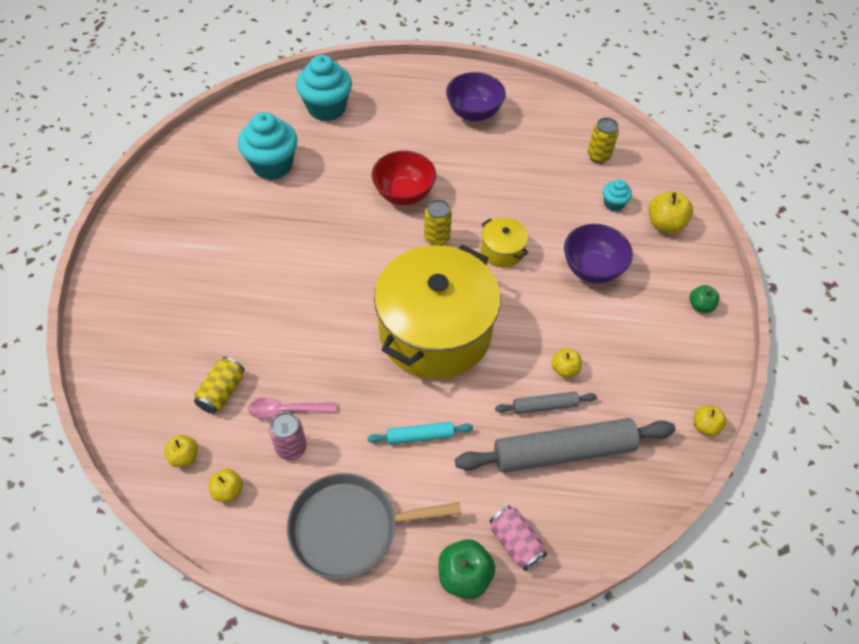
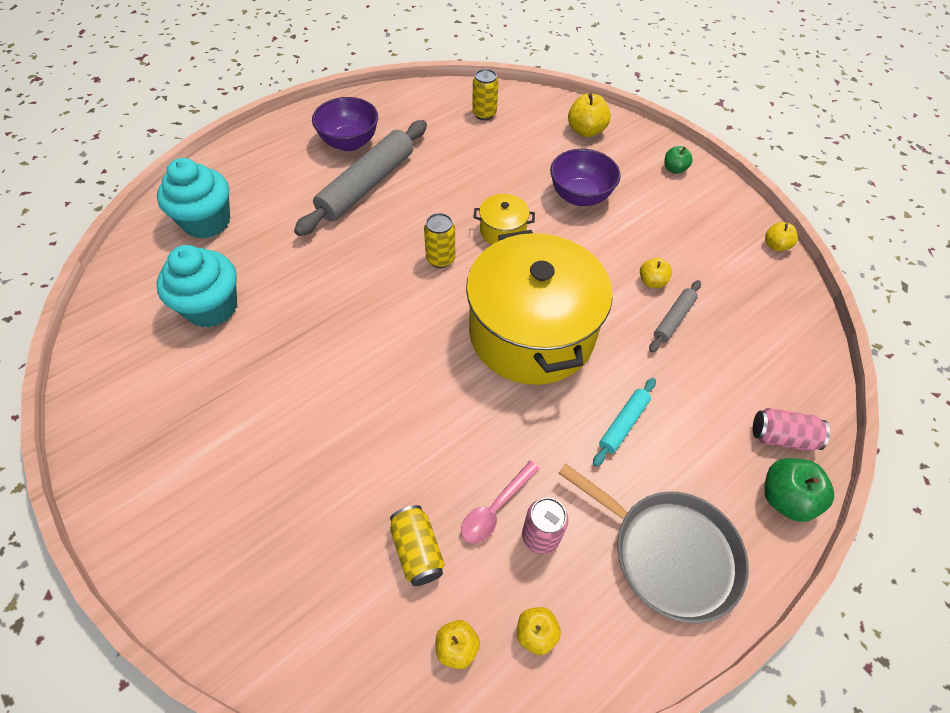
camera: 45 degrees left, 0 degrees up
grey pan [287,473,462,579] -> grey pan turned 90 degrees counterclockwise [558,463,749,623]
red bowl [372,151,436,205] -> none
grey rolling pin [455,418,676,473] -> grey rolling pin moved to [294,120,427,236]
turquoise cupcake [603,179,632,212] -> none

